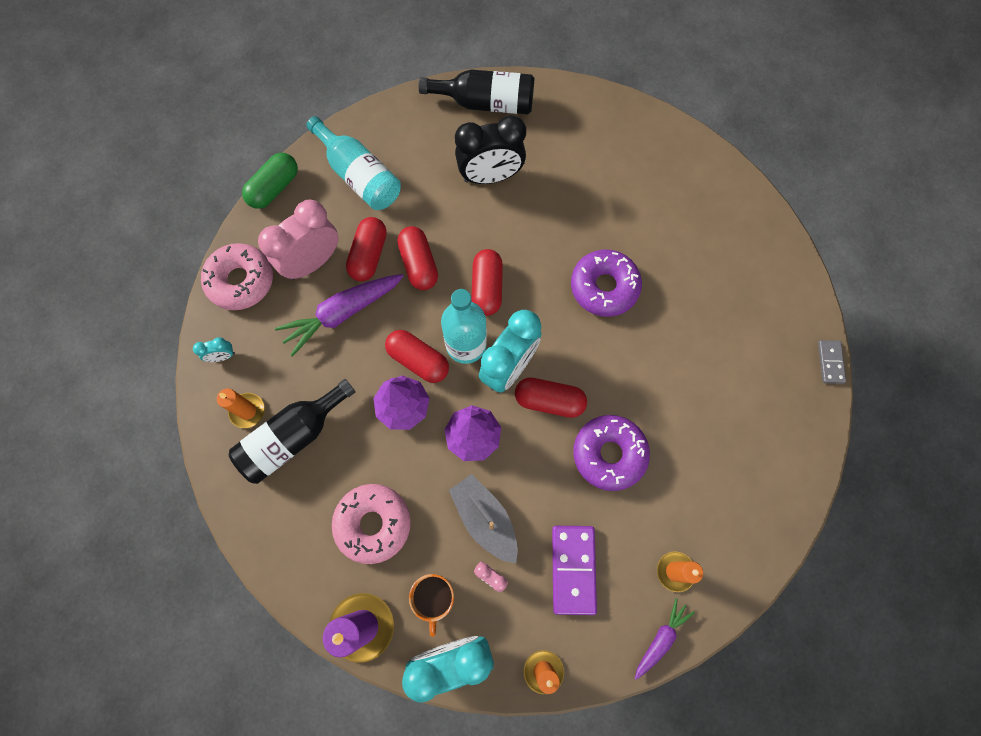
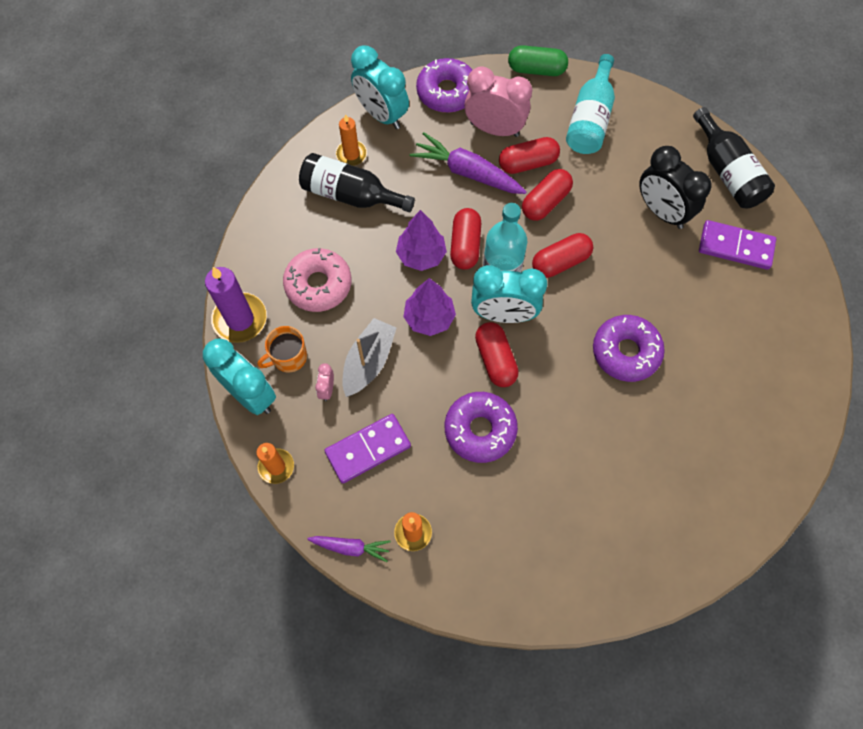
camera: 60 degrees right, 5 degrees down
turquoise clock [193,337,235,362] -> turquoise clock [351,46,409,129], size x2.28
pink donut [201,243,273,310] -> purple donut [416,58,472,113]
grey domino [818,340,846,384] -> none
none -> purple domino [699,220,776,270]

